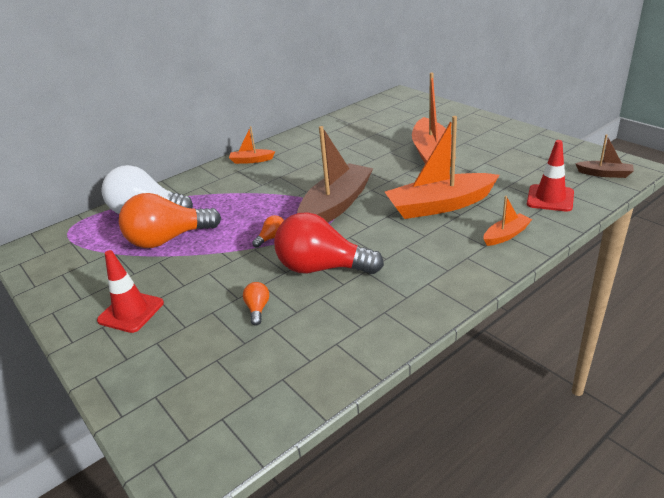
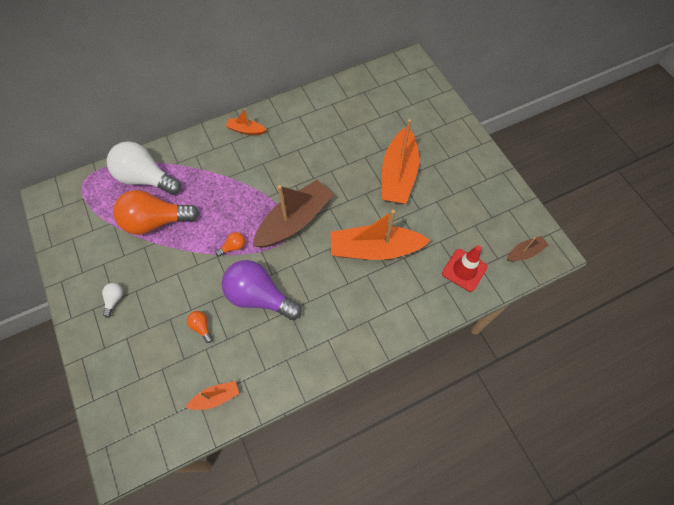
camera: 10 degrees right, 30 degrees up
red traffic cone [97,250,164,333] -> white light bulb [102,283,123,318]
orange light bulb [243,282,269,326] -> orange light bulb turned 45 degrees counterclockwise [187,311,213,343]
red light bulb [274,212,384,274] -> purple light bulb [222,260,302,320]
orange boat [483,196,532,246] -> orange boat moved to [186,381,239,410]
brown boat [575,134,634,178] -> brown boat turned 60 degrees counterclockwise [507,236,549,261]

